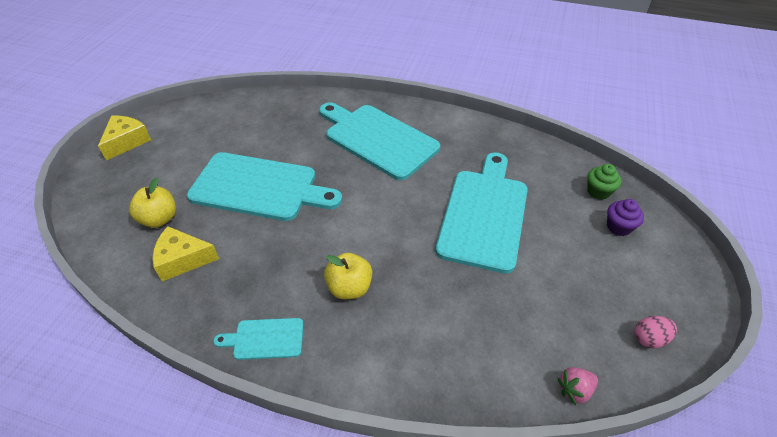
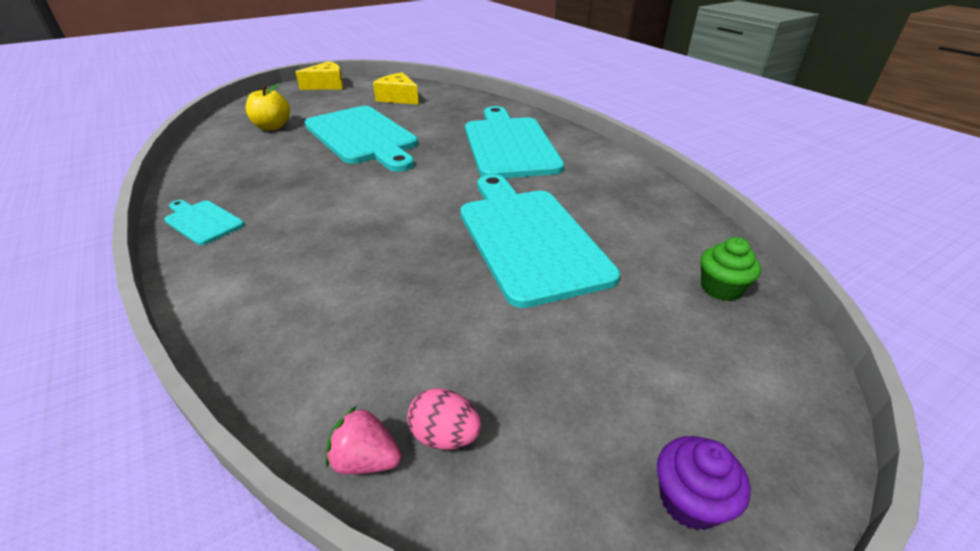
camera: 40 degrees right, 10 degrees down
yellow cheese [152,226,219,281] -> yellow cheese moved to [373,72,419,105]
yellow apple [324,253,372,299] -> none
turquoise cutting board [436,152,528,274] -> turquoise cutting board turned 75 degrees counterclockwise [460,174,620,308]
purple cupcake [607,199,644,236] -> purple cupcake moved to [657,436,750,530]
pink egg [634,316,677,349] -> pink egg moved to [407,388,481,450]

